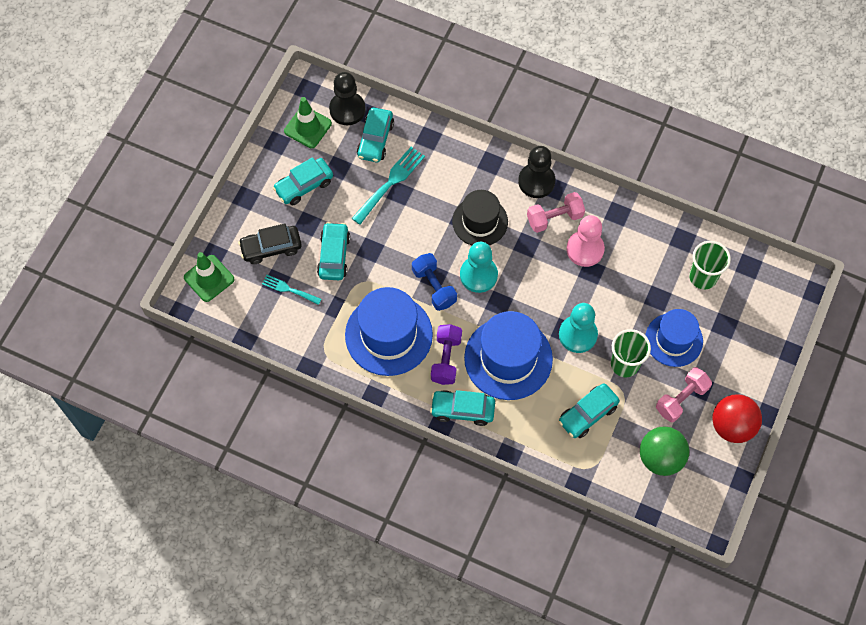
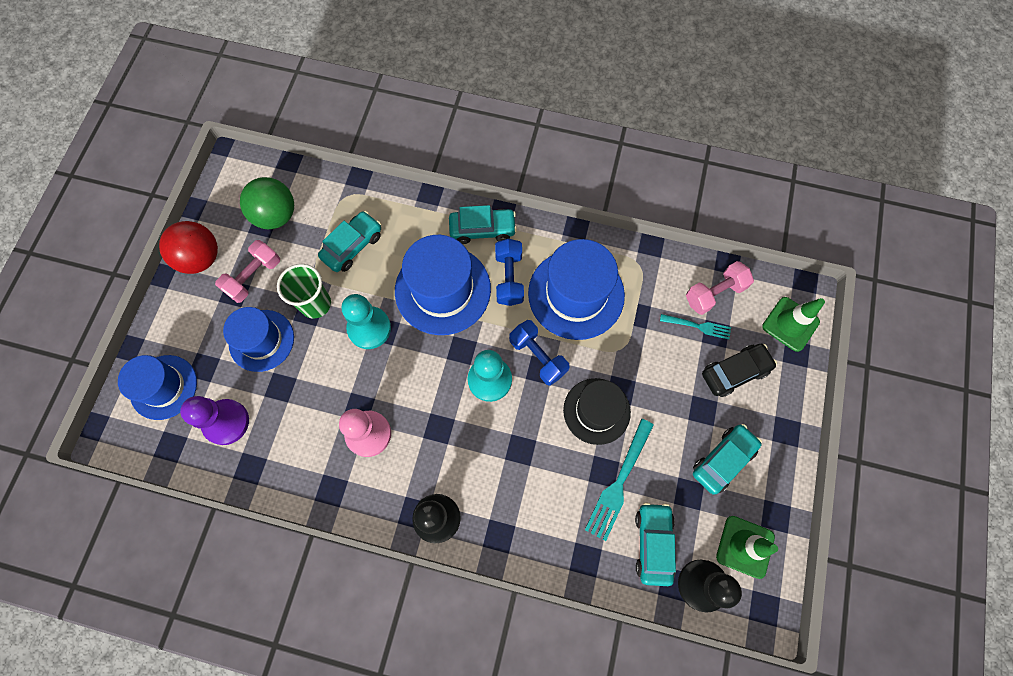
camera: 170 degrees right, 5 degrees up
turquoise car [317,222,350,280] -> none
purple dumbbell [431,324,462,385] -> blue dumbbell [495,239,524,306]
black hat [452,190,508,245] -> black hat moved to [563,378,631,445]
pink dumbbell [527,192,585,233] -> pink dumbbell moved to [686,261,754,315]
green cup [689,241,731,289] -> purple pawn [180,396,249,445]
none -> blue hat [118,355,197,420]

